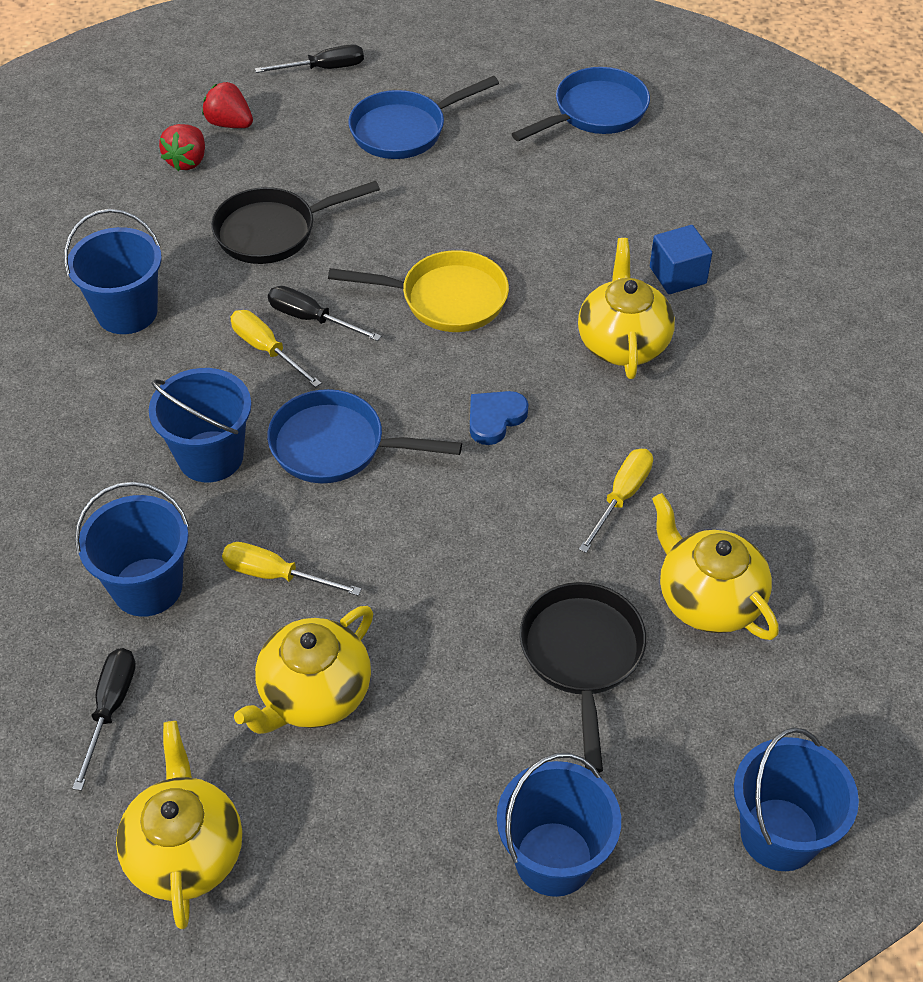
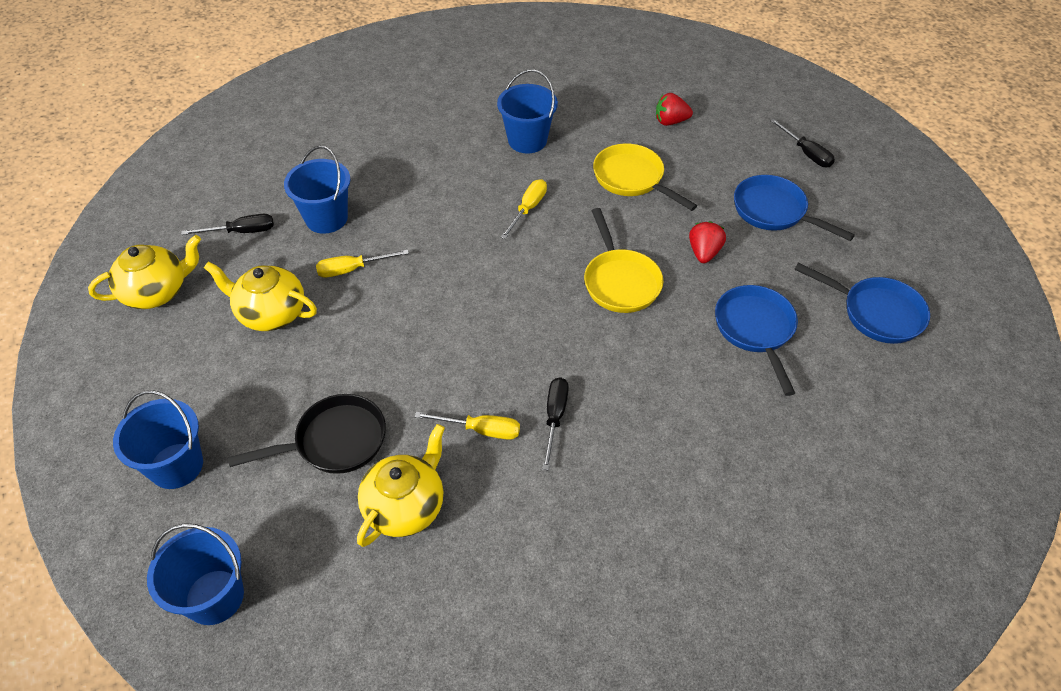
camera: 70 degrees right, 0 degrees up
blue bucket [149,368,252,482] -> none
red strawberry [202,82,253,128] -> red strawberry moved to [689,221,726,263]
black pan [211,181,380,264] -> yellow pan [593,143,697,211]
yellow screwdriver [222,542,362,596] -> yellow screwdriver turned 105 degrees counterclockwise [316,250,409,277]
blue pan [267,389,462,483] -> blue pan moved to [715,285,798,396]
black screwdriver [268,286,381,341] -> black screwdriver moved to [542,377,569,471]
blue heart [470,391,528,445] -> none
yellow teapot [578,238,675,379] -> none
blue cube [650,225,712,294] -> none

